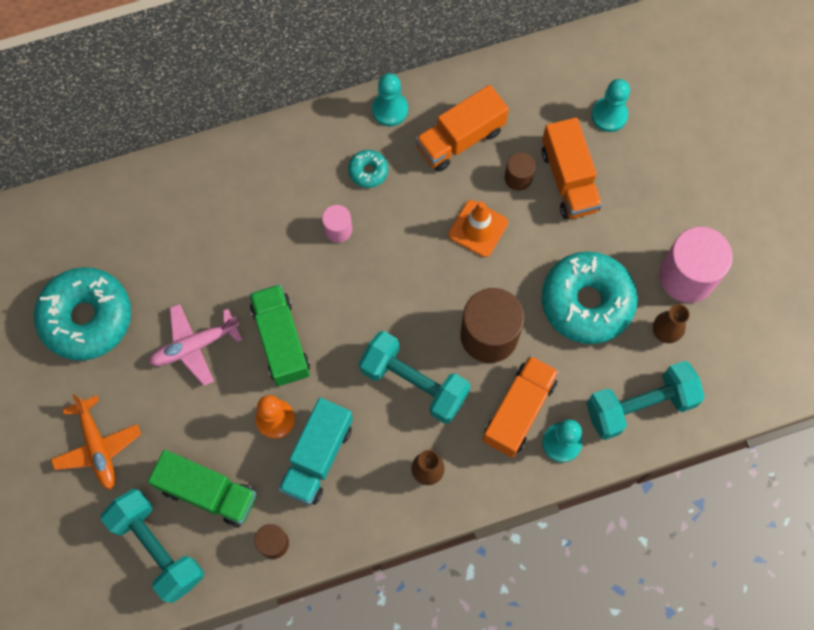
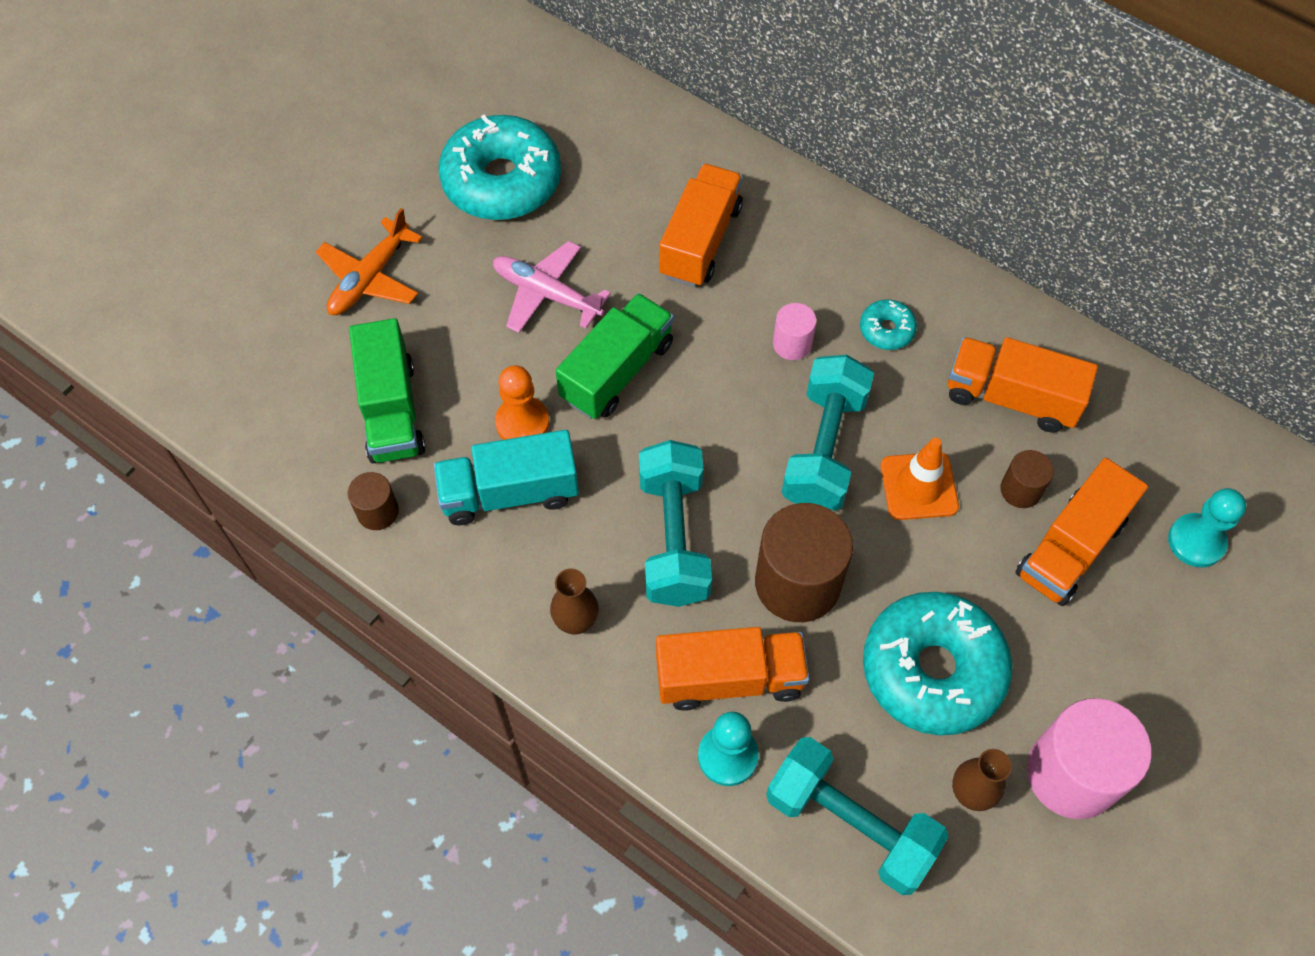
camera: 55 degrees right, 10 degrees down
turquoise dumbbell [101,489,204,603] -> turquoise dumbbell moved to [782,355,874,510]
turquoise pawn [372,73,408,126] -> none
none -> orange truck [659,164,743,287]

